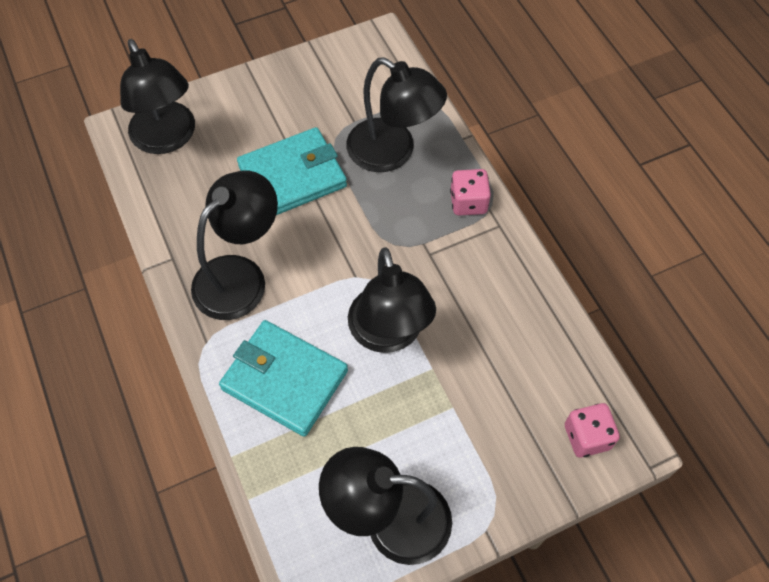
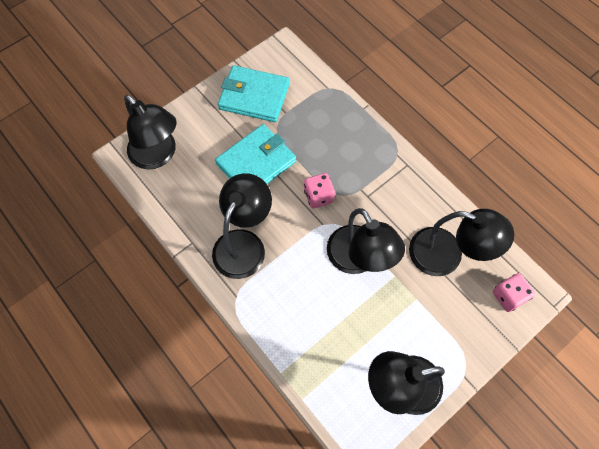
camera: 15 degrees left, 5 degrees up
turquoise wallet [219,320,348,437] -> turquoise wallet moved to [218,65,290,122]
black lamp [346,58,447,172] -> black lamp moved to [409,209,514,276]
pink dice [450,169,491,216] -> pink dice moved to [304,173,335,209]

